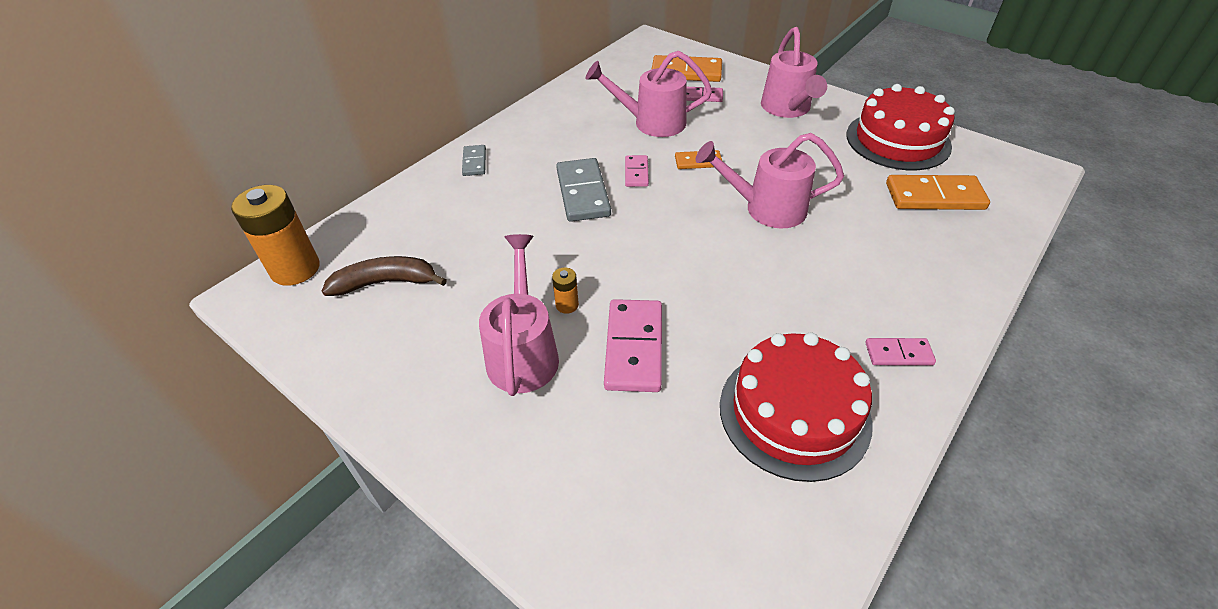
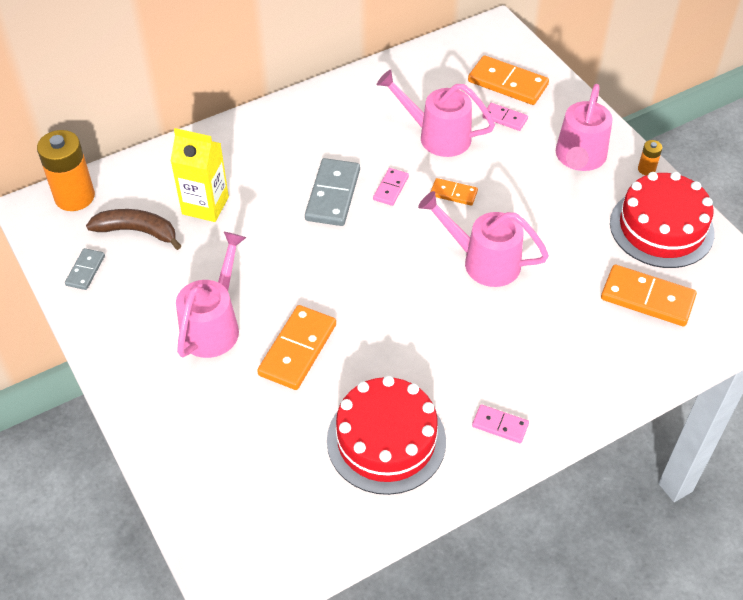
camera: 20 degrees right, 5 degrees up
grey domino [462,145,486,176] -> grey domino moved to [65,248,105,290]
orange battery [552,267,579,314] -> orange battery moved to [638,140,663,175]
pink domino [604,299,662,392] -> orange domino [257,305,336,390]
none -> yellow carton [171,128,229,222]

